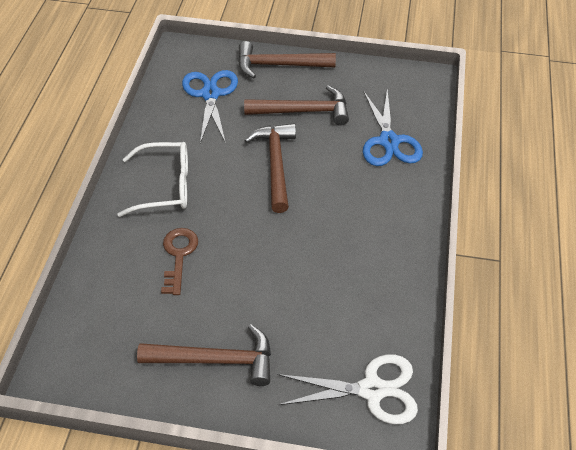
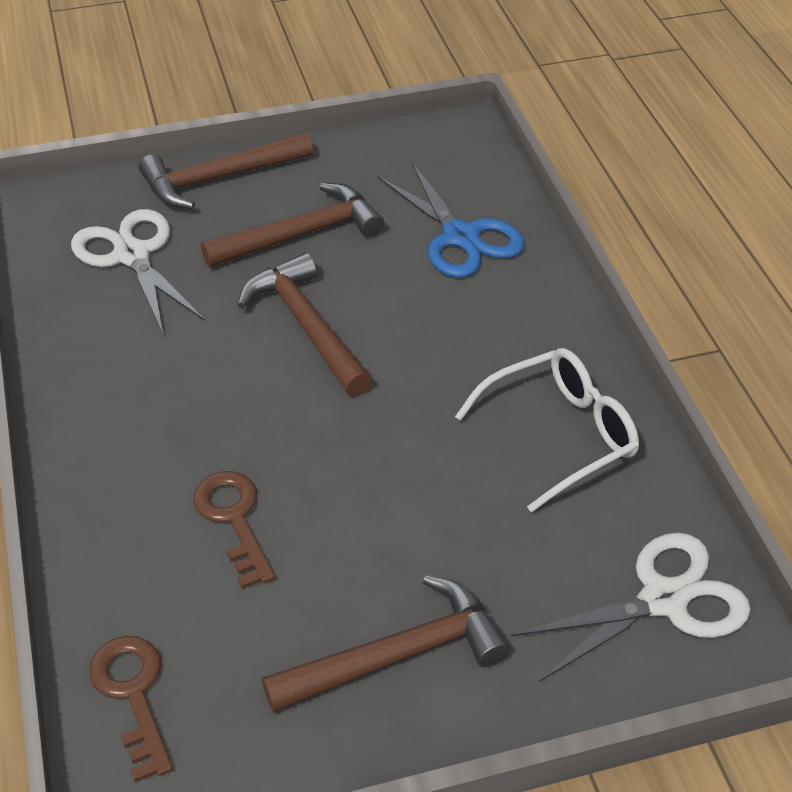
camera: 25 degrees left, 5 degrees down
white glasses [117,142,188,217] -> white glasses moved to [455,348,639,513]
blue scissors [182,70,238,143] -> white scissors [71,209,205,334]
none -> brown key [89,636,173,782]

